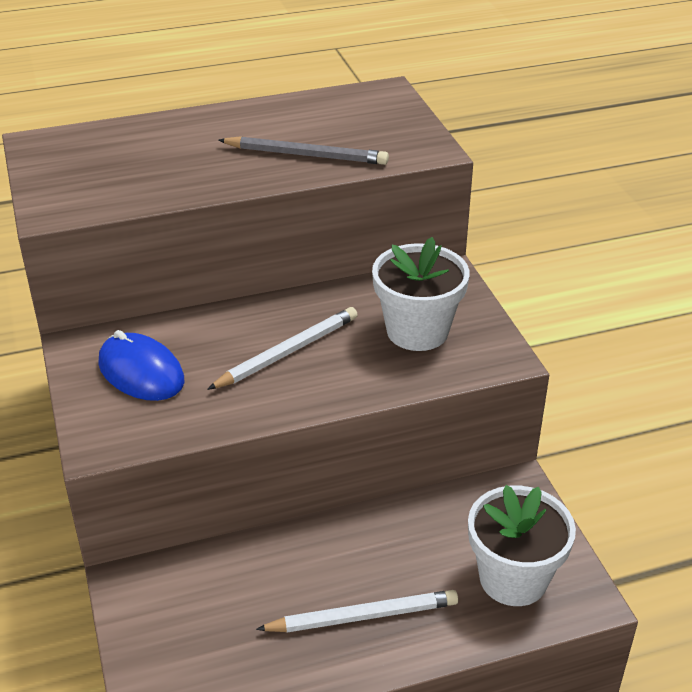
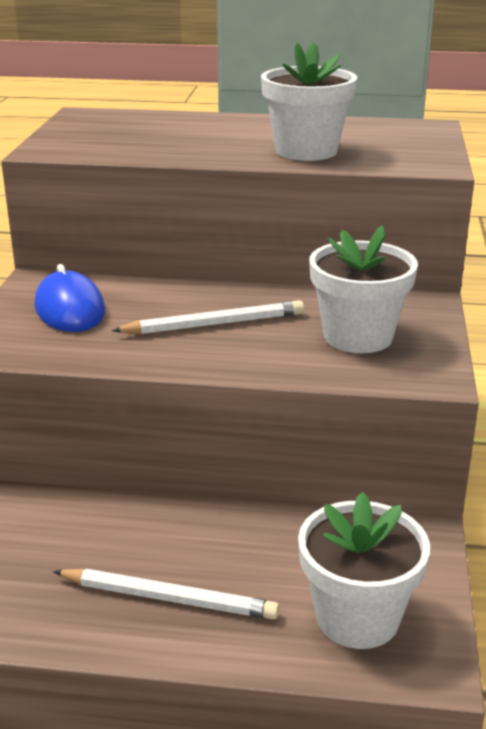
camera: 25 degrees right, 10 degrees down
grey pencil [218,136,389,165] -> white flower pot [261,42,357,161]

